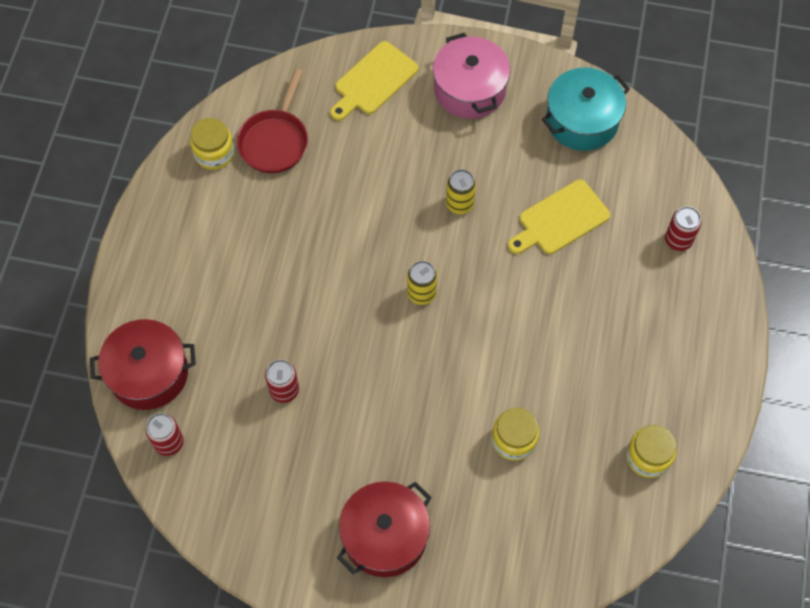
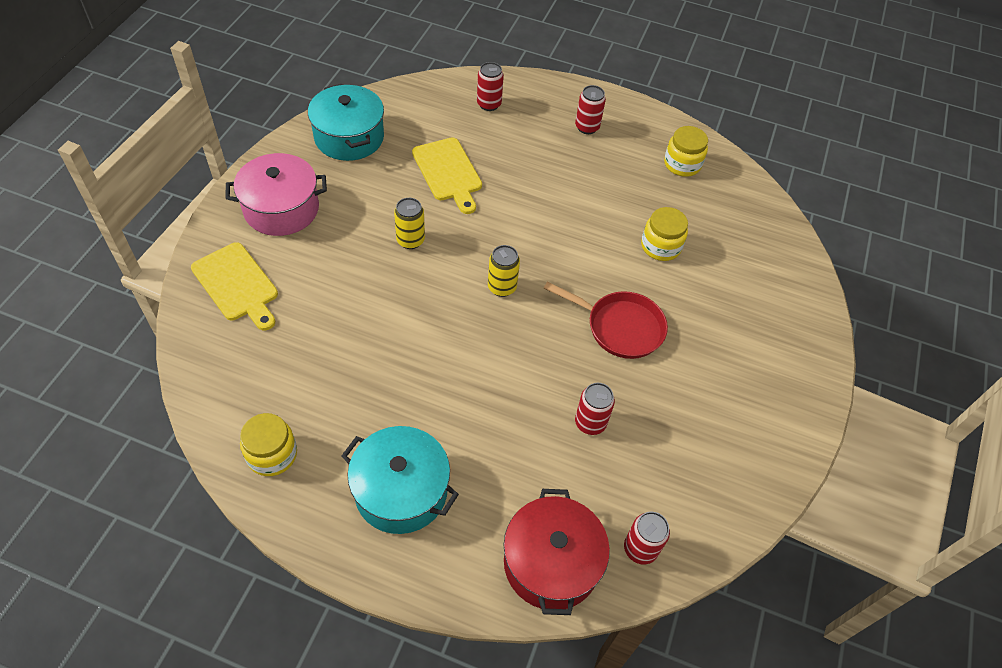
camera: 85 degrees left, 10 degrees down
red pan [237,69,308,173] -> red pan moved to [544,281,668,359]
red pot [337,481,432,577] -> none
none -> turquoise pot [342,426,459,534]
none -> red can [575,85,606,134]

